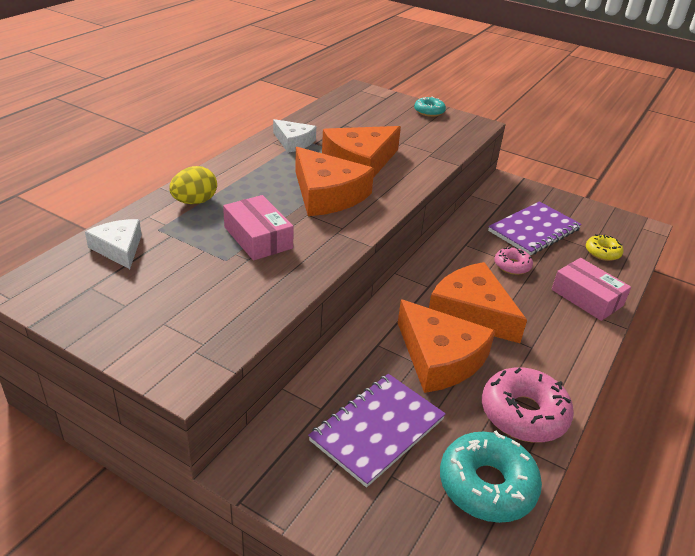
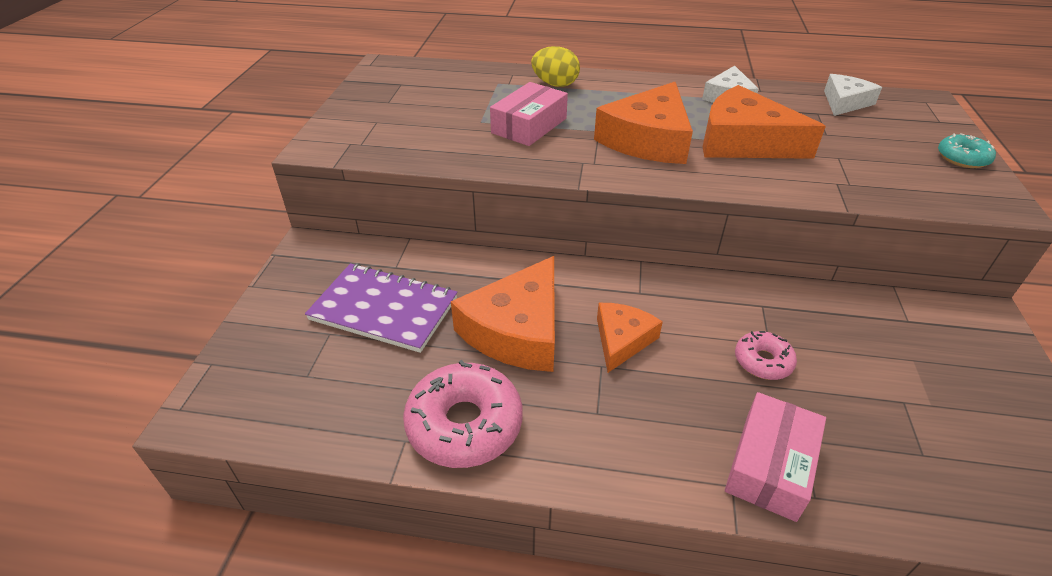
camera: 70 degrees right, 5 degrees up
white cheese [85,219,142,269] -> white cheese moved to [824,74,882,116]
orange cheese [429,262,527,343] -> orange cheese [597,303,663,373], size x0.58
turquoise donut [440,431,542,523] -> none
purple notebook [488,201,582,256] -> none
yellow donut [586,234,624,261] -> none

